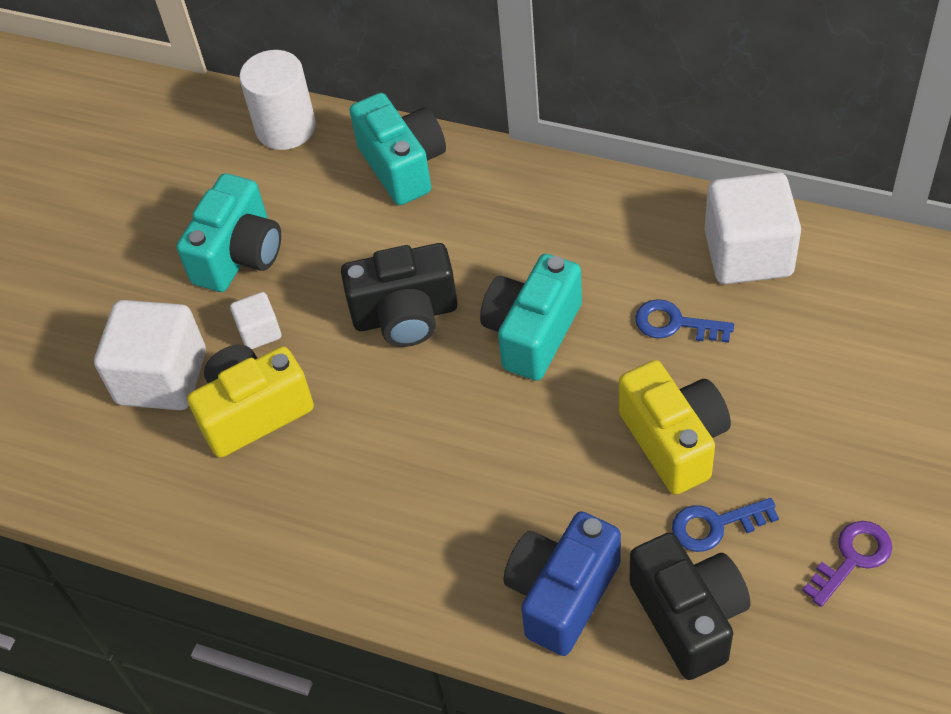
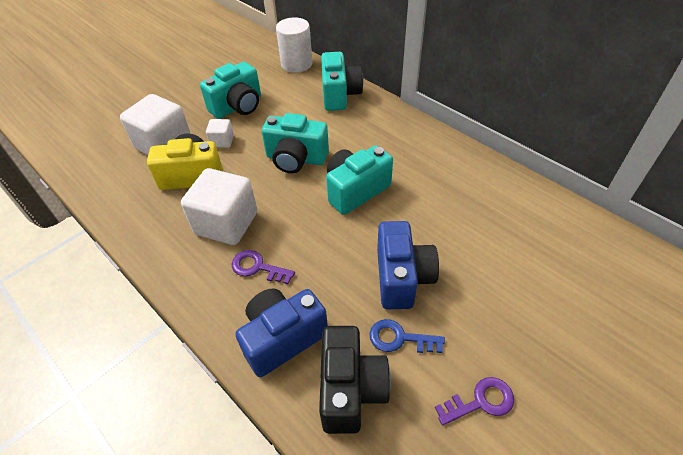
camera: 20 degrees right, 5 degrees down
black camera [341,243,458,347] -> turquoise camera [262,113,329,173]
yellow camera [619,360,731,495] -> blue camera [377,221,439,309]
blue key [635,299,734,343] -> none
white cube [705,172,801,284] -> white cube moved to [181,168,257,245]
none -> purple key [232,250,295,284]

